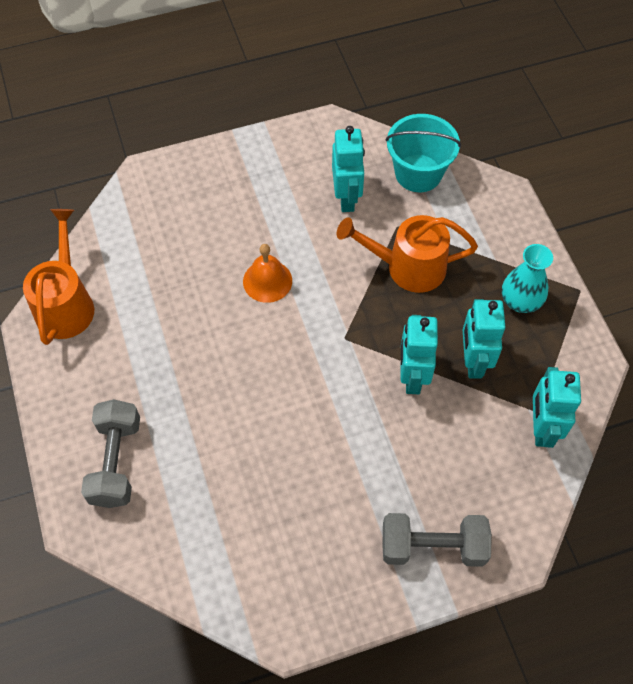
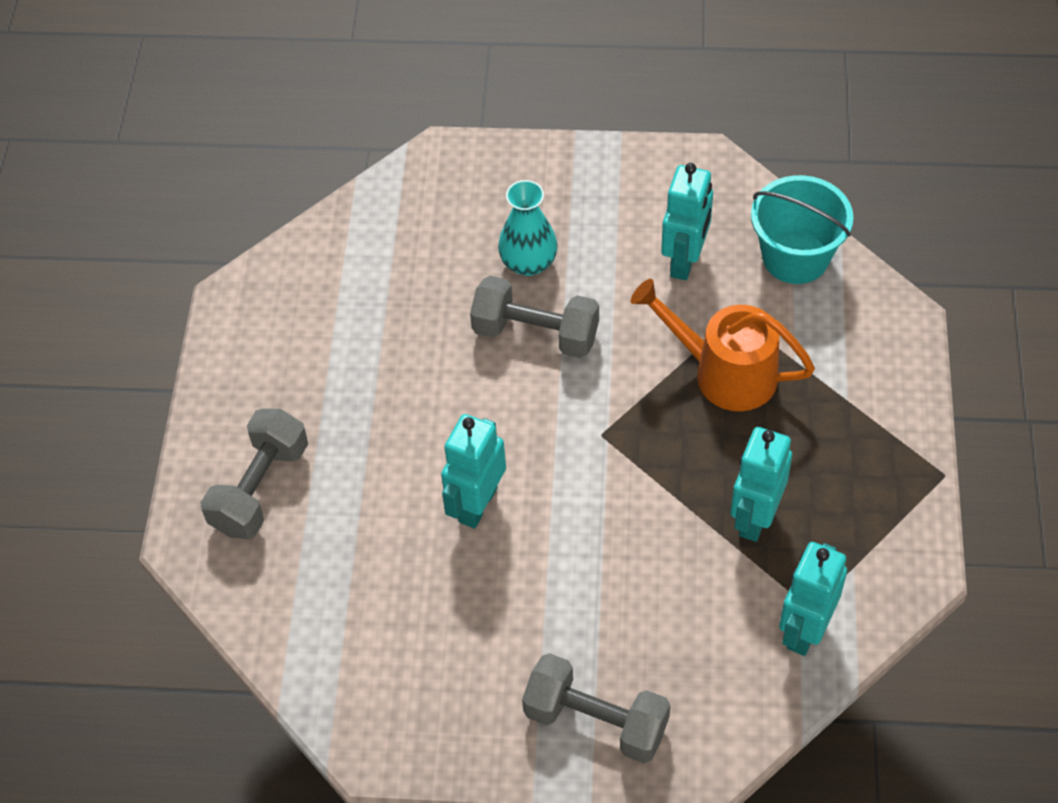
camera: 25 degrees right, 5 degrees down
orange watering can [23,209,94,345] -> none
orange bell [243,244,292,303] -> grey dumbbell [470,276,599,358]
turquoise robot [400,315,438,394] -> turquoise robot moved to [441,414,506,529]
turquoise vase [502,244,553,313] -> turquoise vase moved to [498,180,558,276]

